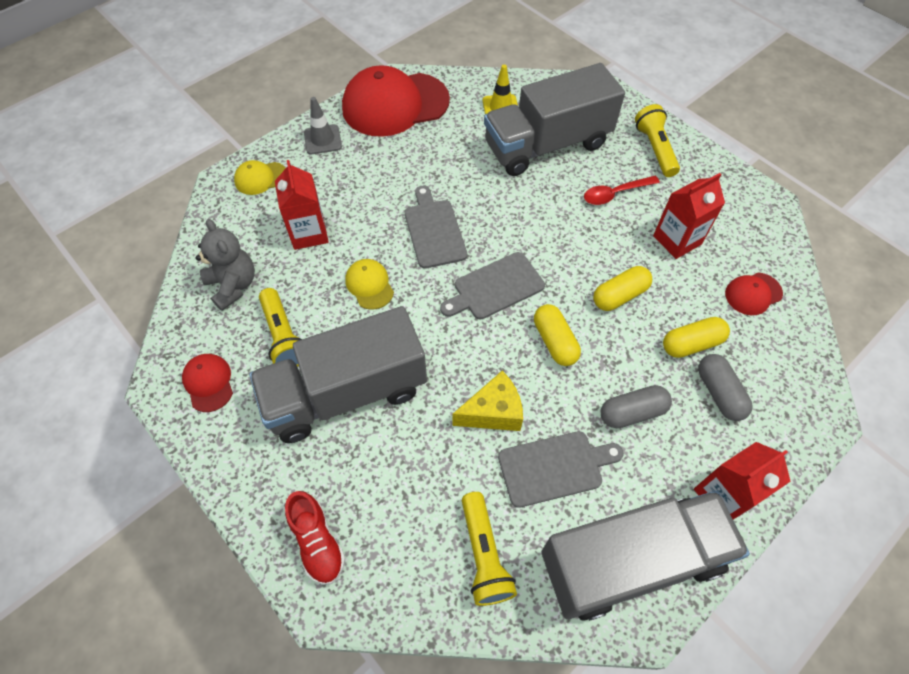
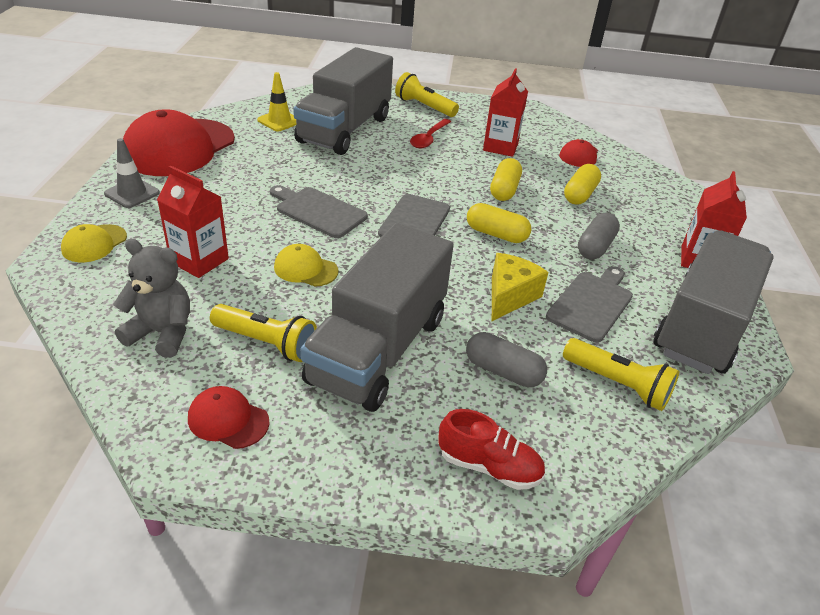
camera: 45 degrees left, 20 degrees down
grey capsule [698,354,753,421] -> grey capsule moved to [466,332,547,387]

